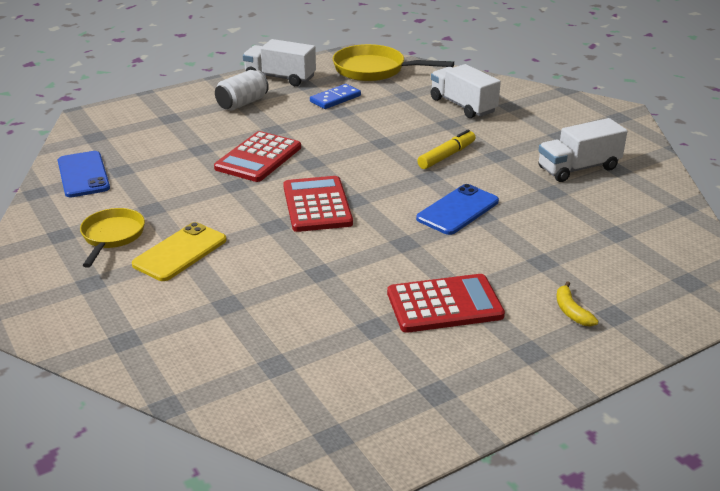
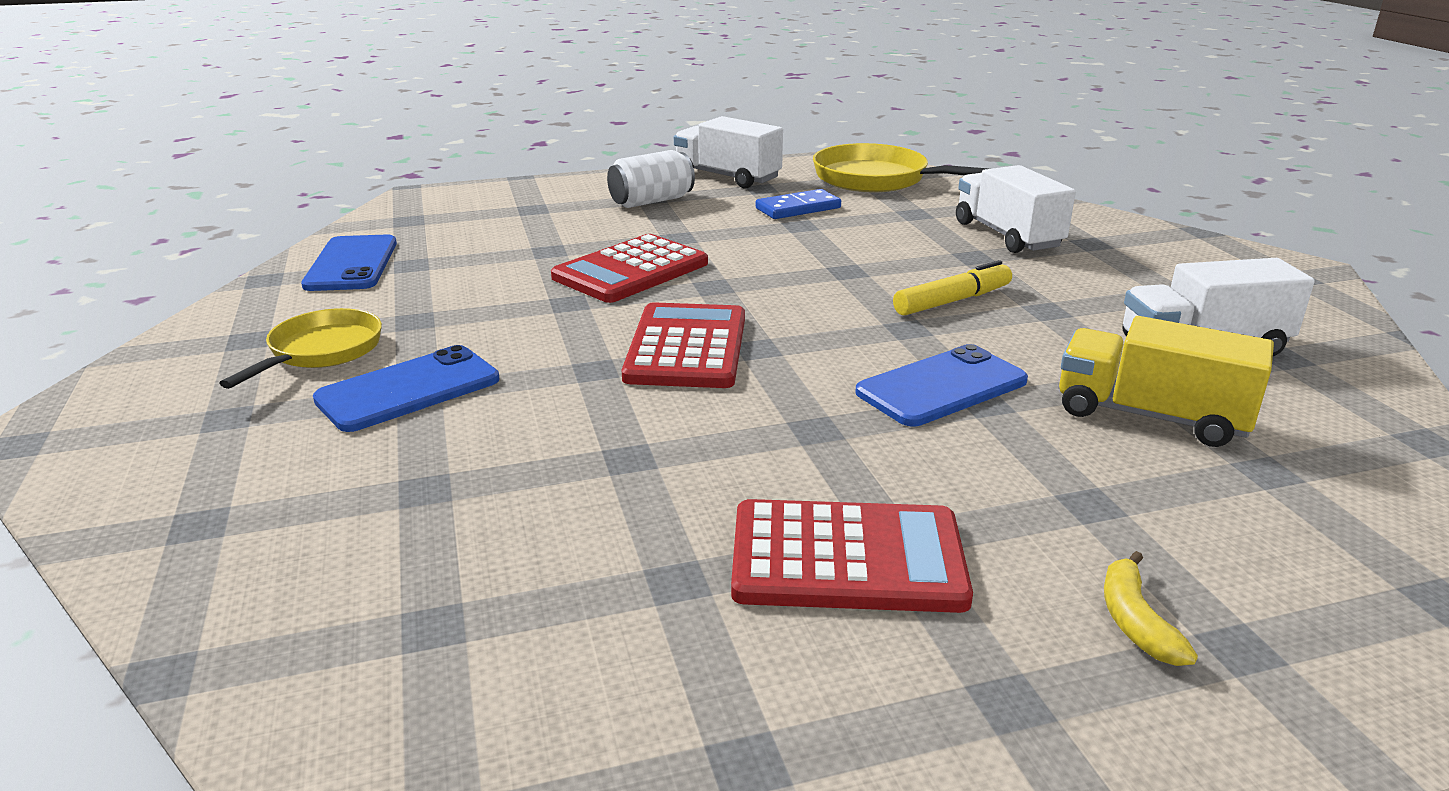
camera: 15 degrees right, 5 degrees down
yellow phone [132,222,226,281] -> blue phone [313,345,500,432]
none -> yellow truck [1059,316,1274,447]

